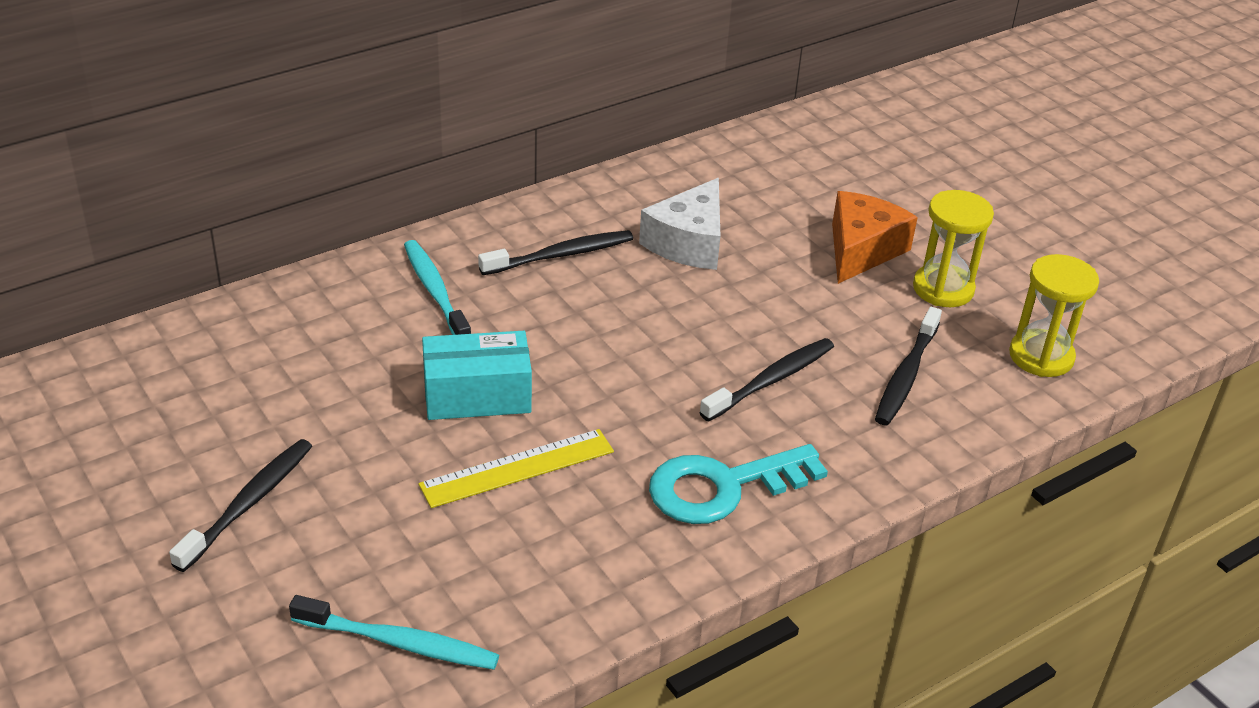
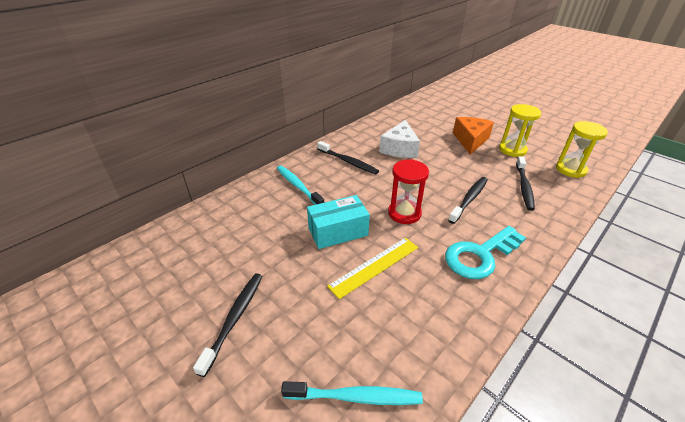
camera: 10 degrees left, 0 degrees up
black toothbrush [478,230,633,275] -> black toothbrush turned 75 degrees clockwise [317,141,379,174]
none -> red hourglass [388,159,429,224]

